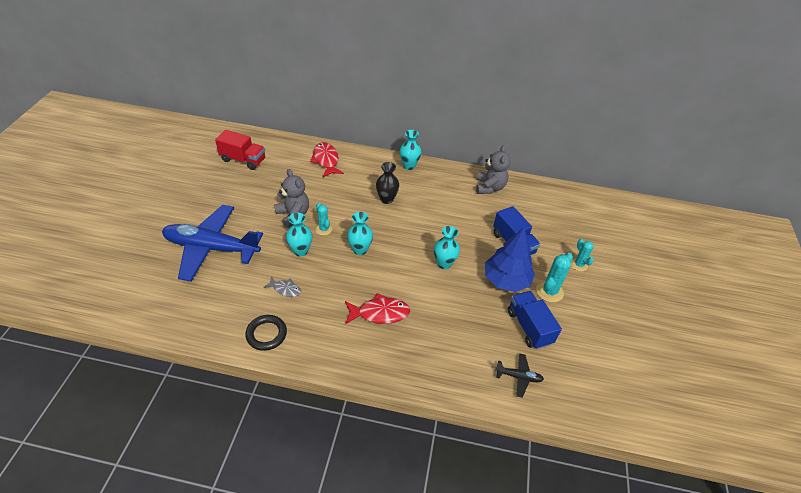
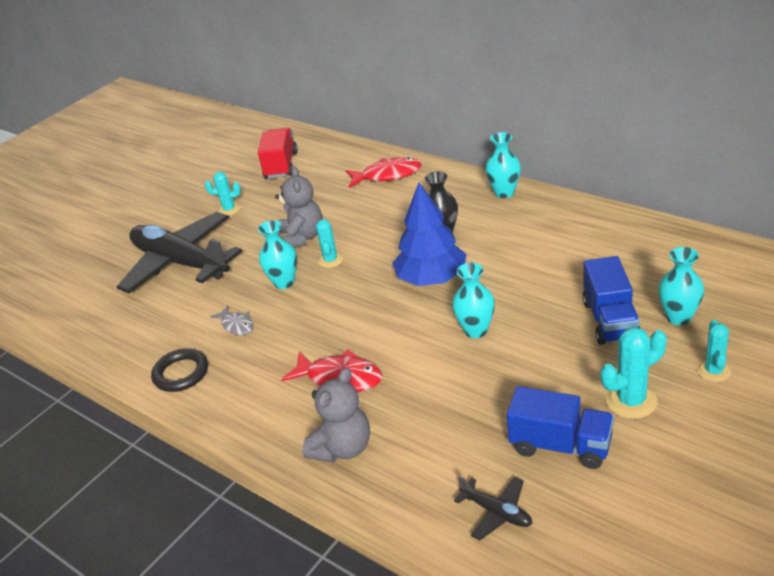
camera: 35 degrees right, 10 degrees down
blue plane [162,205,263,282] -> black plane [117,212,242,294]
red truck [215,130,265,170] -> red truck turned 135 degrees counterclockwise [258,128,298,179]
red fish [310,142,344,177] -> red fish turned 75 degrees clockwise [345,157,421,188]
turquoise vase [347,212,373,255] -> turquoise vase moved to [658,247,704,325]
grey teddy bear [476,145,511,194] -> grey teddy bear moved to [302,368,370,463]
blue tree [485,227,535,292] -> blue tree moved to [393,183,467,286]
blue truck [508,291,562,349] -> blue truck turned 105 degrees clockwise [507,386,614,469]
none -> turquoise cactus [205,172,241,216]

